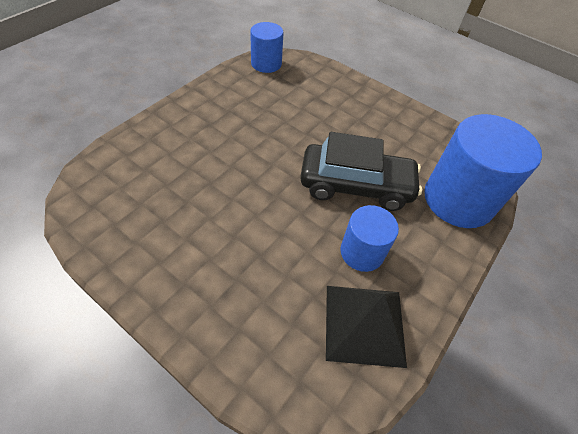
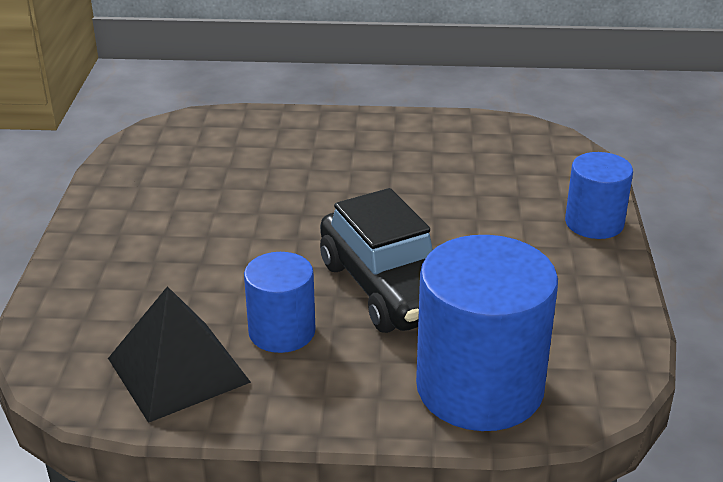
camera: 60 degrees right, 20 degrees down
blue cylinder [250,22,284,73] -> blue cylinder moved to [565,152,633,239]

